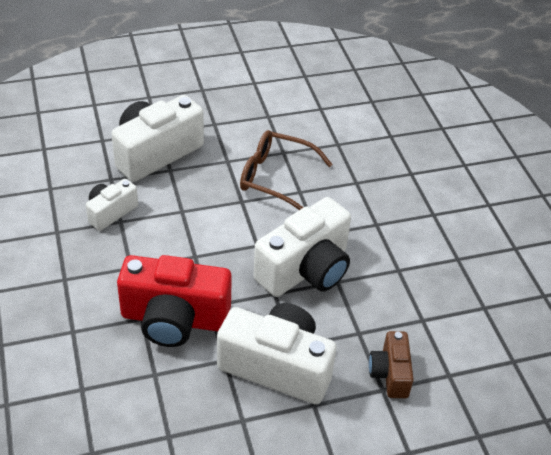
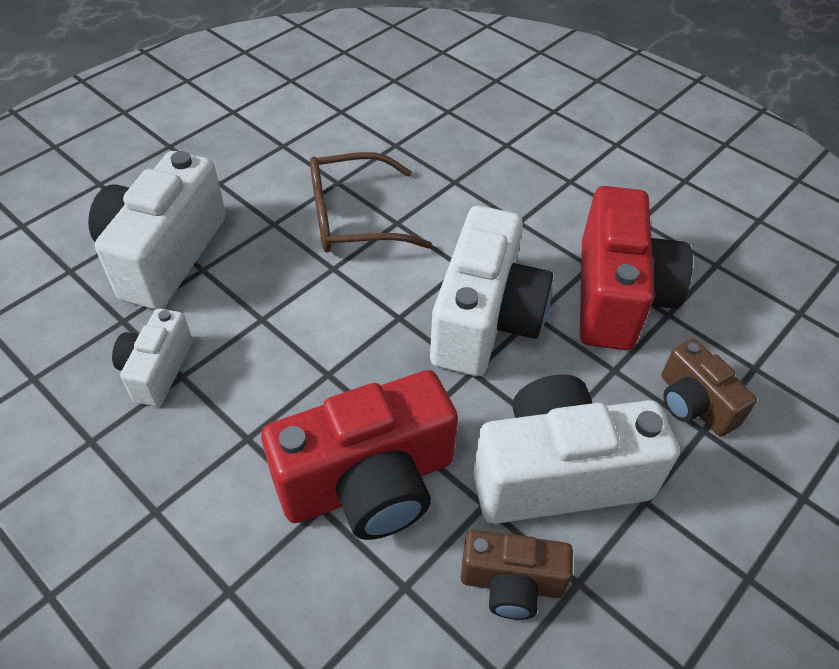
camera: 30 degrees left, 5 degrees up
none -> brown camera [461,530,573,620]
none -> red camera [580,186,693,350]

